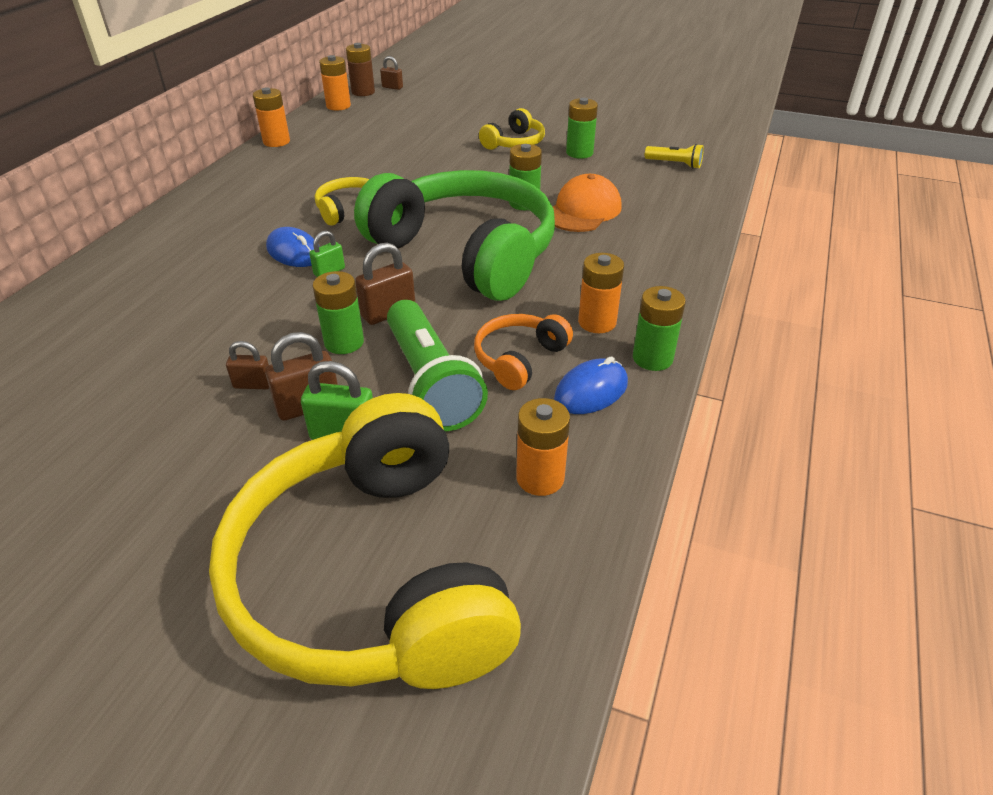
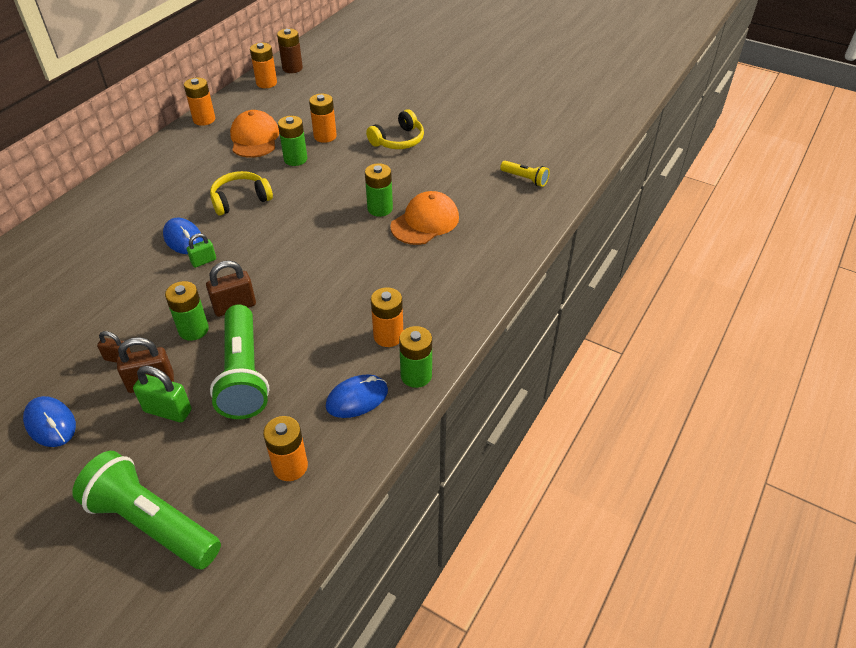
camera: 10 degrees right, 5 degrees up
yellow headphones [209,393,521,689] -> green flashlight [72,451,221,569]
green headphones [354,170,555,301] -> none
brown padlock [380,56,403,90] -> none
orange headphones [474,314,573,390] -> none
green battery [566,98,598,159] -> green battery moved to [278,116,307,166]
none -> blue mouse [23,396,76,447]
none -> orange cap [230,110,279,158]
none -> orange battery [309,94,337,143]

